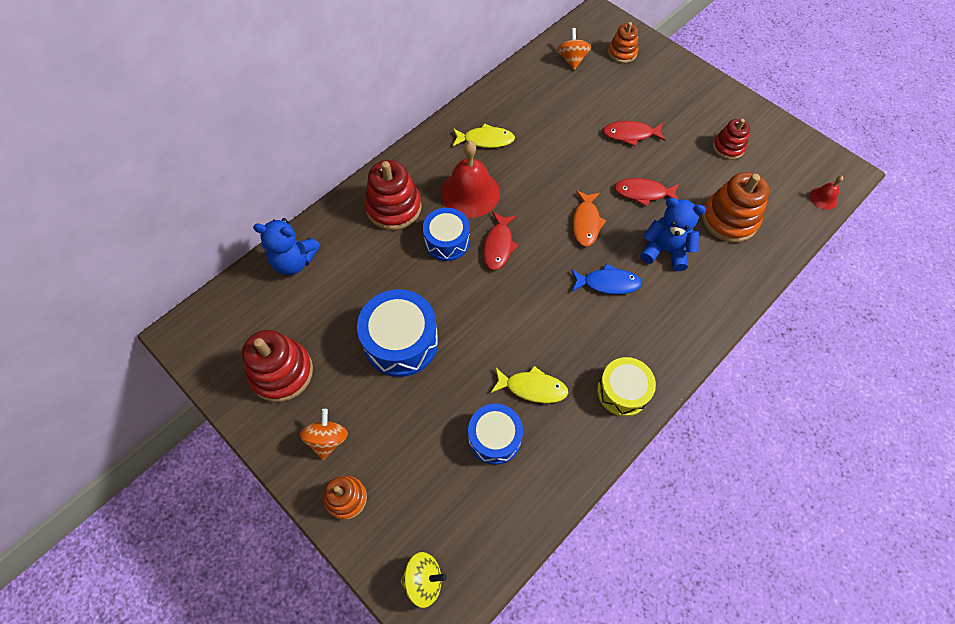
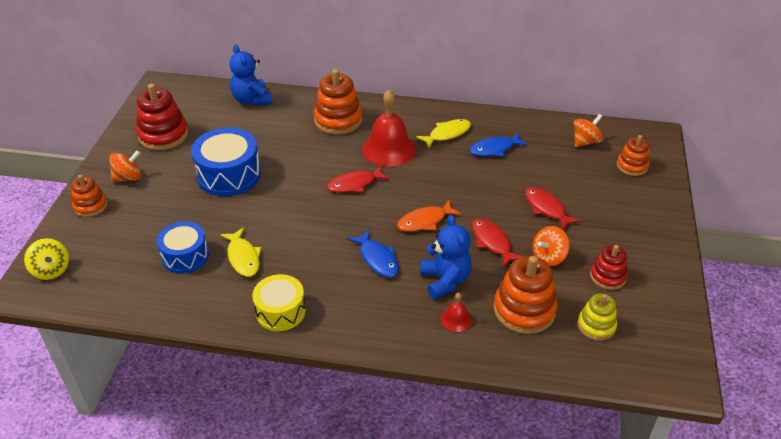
camera: 55 degrees right, 20 degrees down
red stacking toy [365,160,422,230] -> orange stacking toy [314,69,362,135]
blue drum [423,208,470,261] -> none
yellow fish [452,123,515,148] -> yellow fish turned 90 degrees counterclockwise [416,119,471,148]
red bell [810,176,843,210] -> red bell moved to [441,293,472,332]
none -> blue fish [469,132,528,157]
none -> orange spinning top [533,226,570,266]
none -> yellow stacking toy [577,293,617,341]

